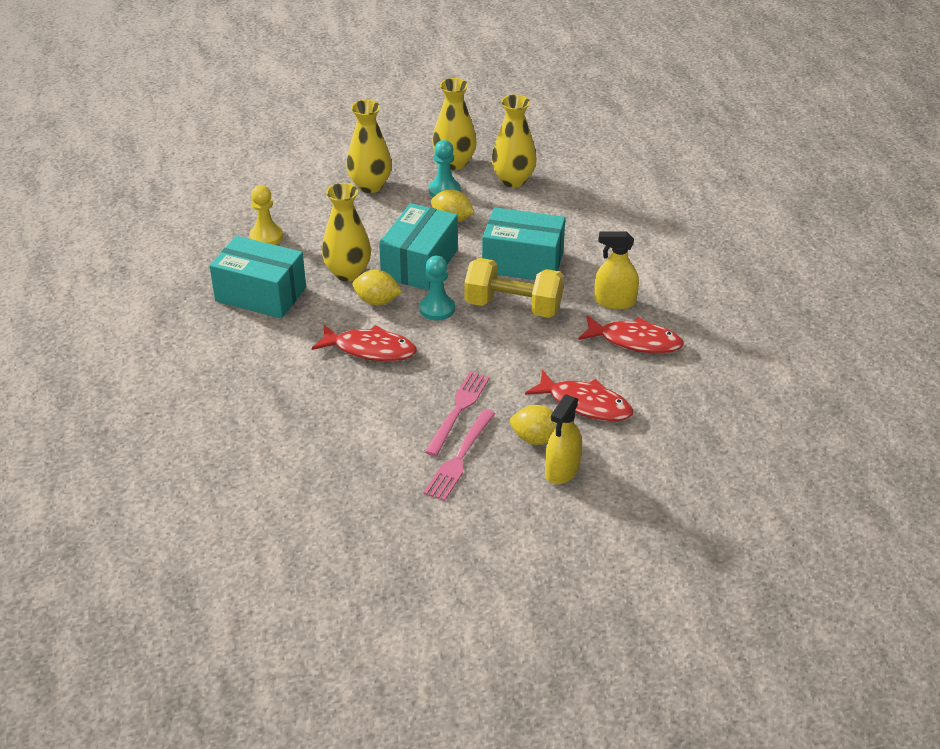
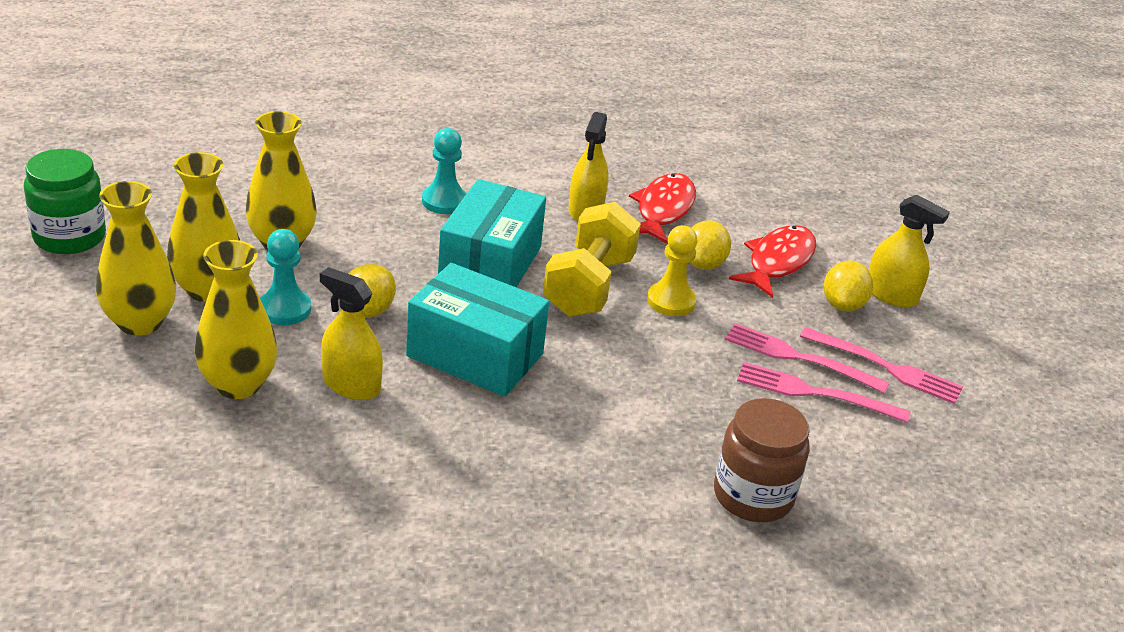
camera: 90 degrees left, 5 degrees down
turquoise box [209,236,306,319] -> none
yellow pawn [249,185,283,245] -> yellow pawn moved to [647,225,698,316]
red fish [312,325,417,361] -> none
yellow vase [322,183,371,281] -> yellow vase moved to [96,181,176,336]
yellow lemon [352,270,402,305] -> yellow lemon moved to [689,220,731,270]
turquoise pawn [419,255,455,321] -> turquoise pawn moved to [422,128,467,214]
none -> green jar [24,149,106,254]
none -> yellow spray bottle [320,267,383,400]
none -> brown jar [714,398,810,522]
none -> pink fork [737,362,910,423]

